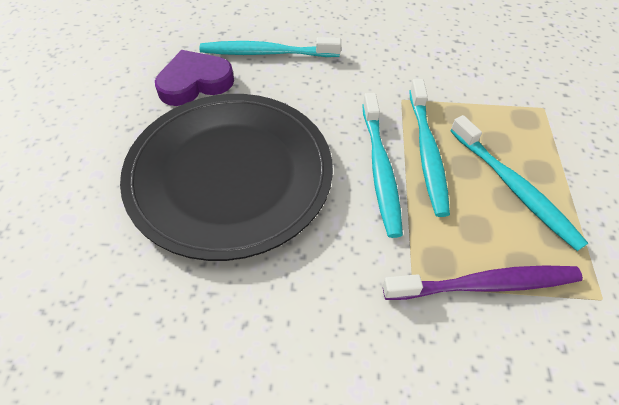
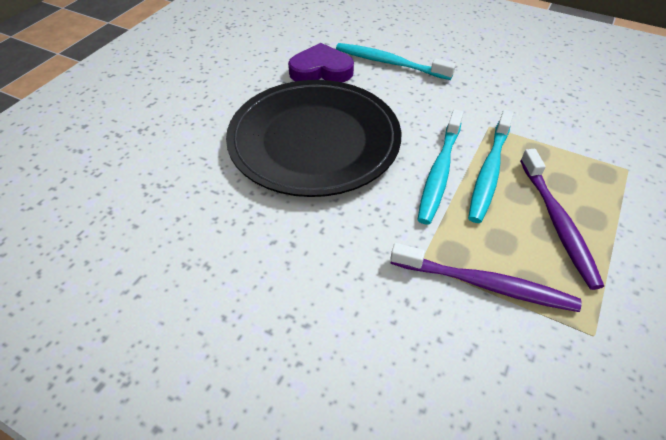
camera: 25 degrees right, 5 degrees down
turquoise toothbrush [450,115,588,251] -> purple toothbrush [520,149,604,290]

